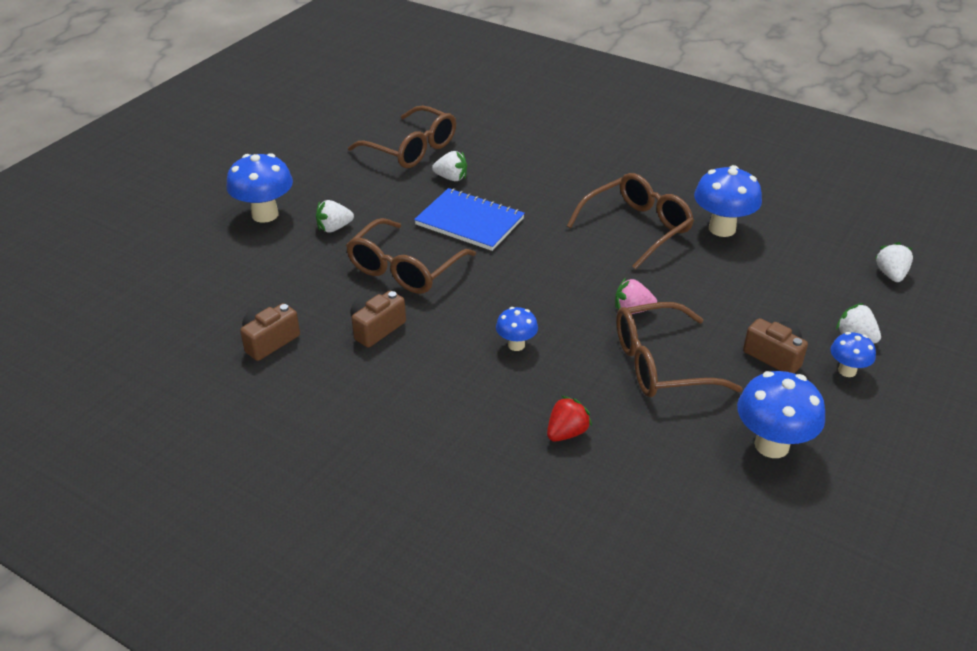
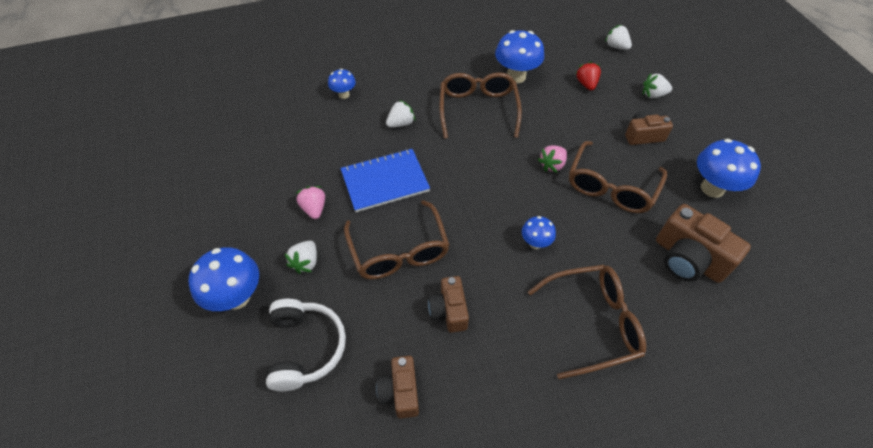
camera: 50 degrees left, 15 degrees up
brown glasses [348,105,456,168] -> brown glasses moved to [528,265,646,379]
white strawberry [432,151,467,181] -> white strawberry moved to [386,100,415,128]
red strawberry [547,396,592,441] -> red strawberry moved to [575,61,601,91]
blue mushroom [831,332,876,377] -> blue mushroom moved to [328,69,356,99]
none -> white headphones [266,299,346,391]
none -> pink strawberry [296,186,325,219]
none -> brown camera [656,204,751,283]

